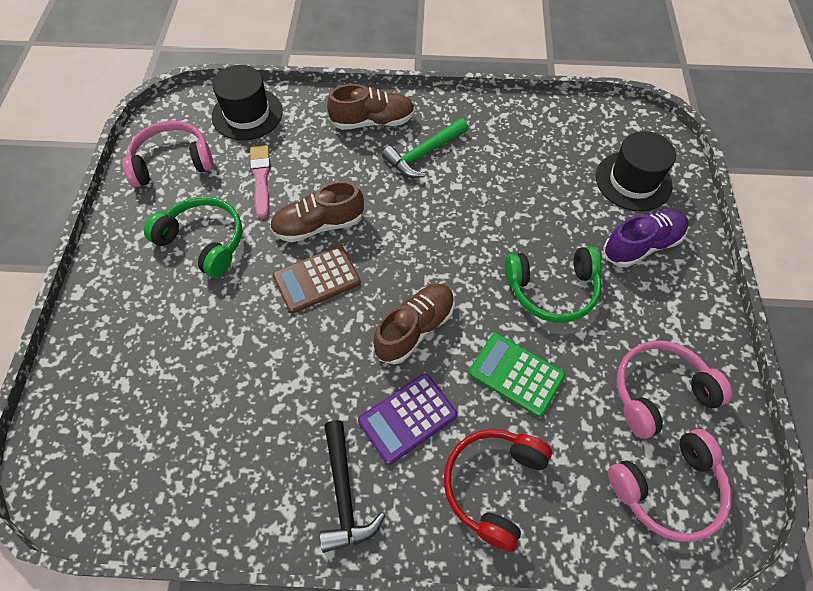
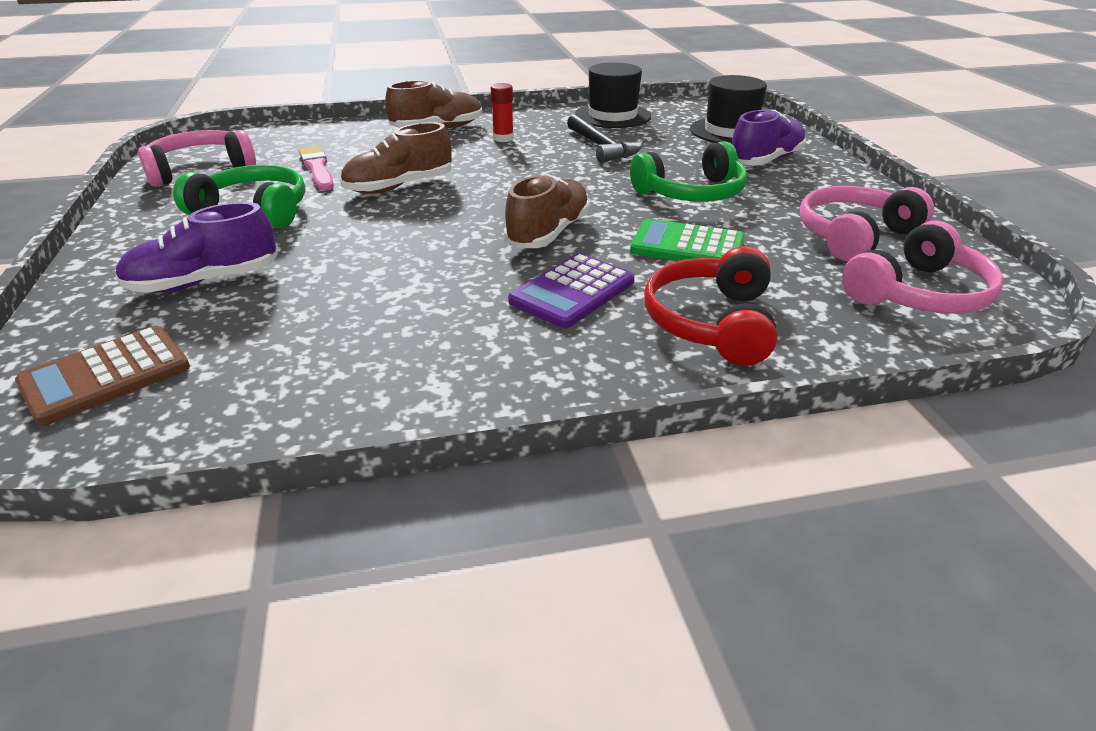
camera: 15 degrees left, 25 degrees down
black hat [212,65,283,140] -> black hat moved to [575,62,651,128]
brown calculator [273,245,361,314] -> brown calculator moved to [15,326,190,426]
black hammer [320,420,385,553] -> black hammer moved to [567,114,643,163]
green hammer [382,118,468,178] -> red glue stick [491,83,514,142]
none -> purple shoe [115,202,278,293]

